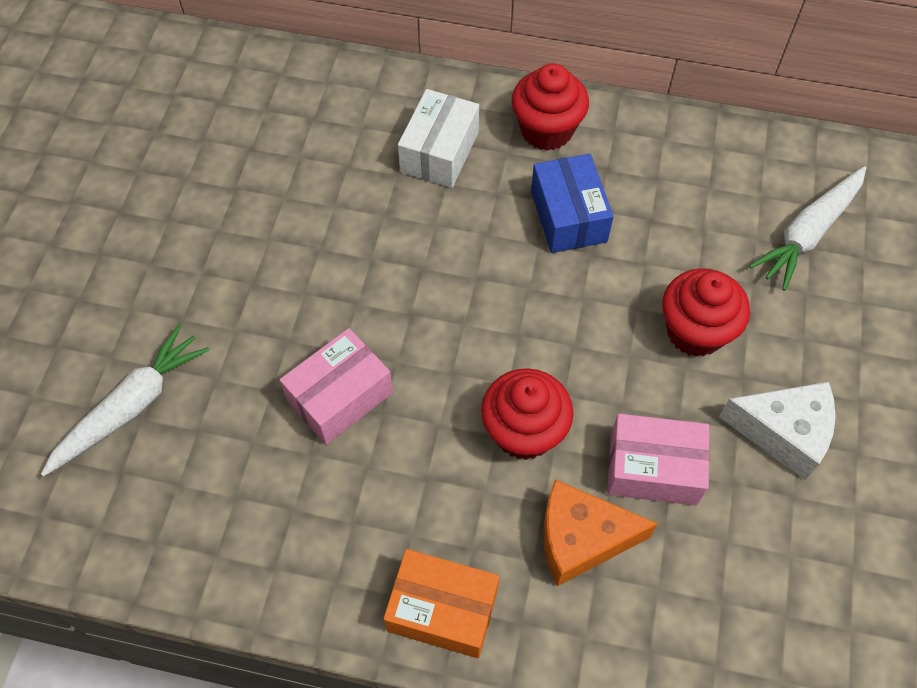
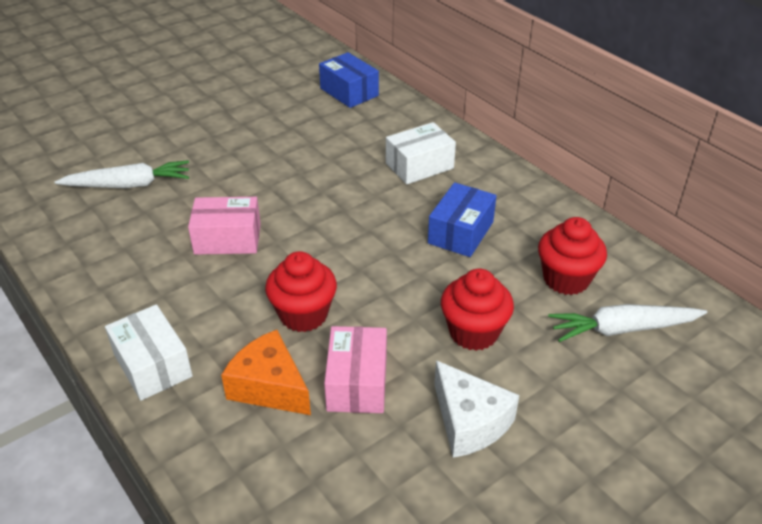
camera: 40 degrees right, 20 degrees down
orange box [383,549,499,658] -> white box [105,304,193,401]
red cupcake [512,63,589,151] -> red cupcake moved to [538,217,607,295]
pink box [607,414,710,506] -> pink box turned 45 degrees clockwise [324,326,387,413]
none -> blue box [319,52,379,108]

